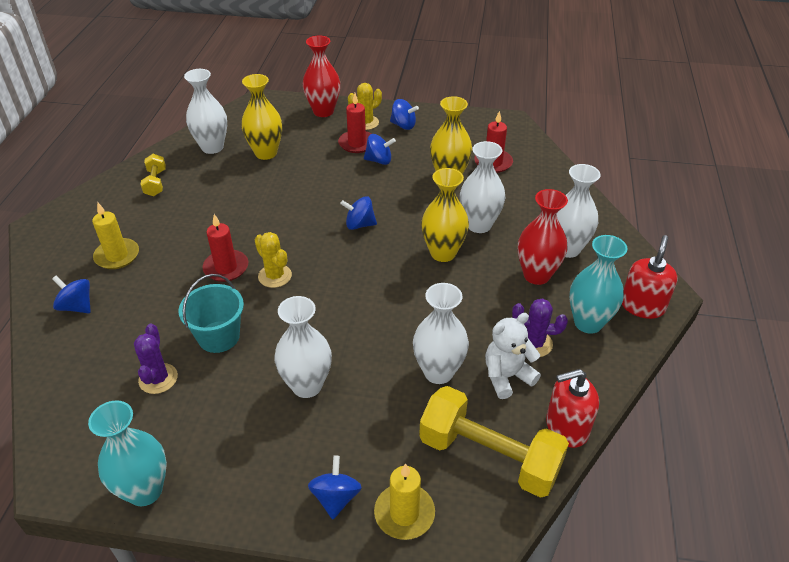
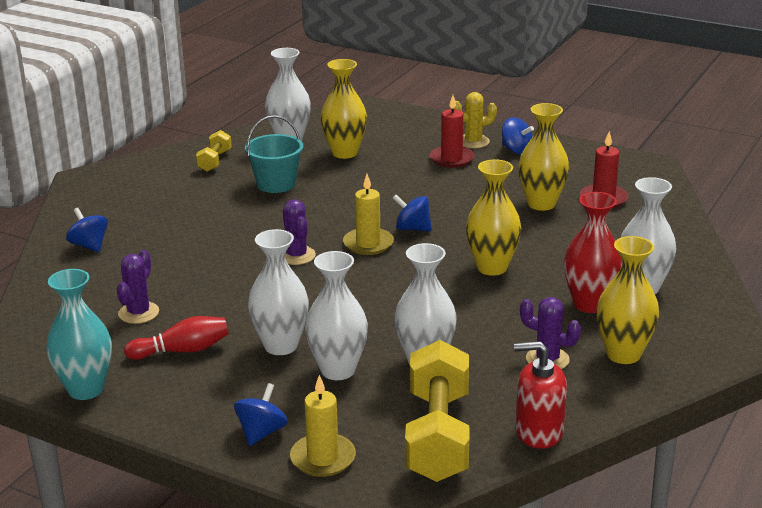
camera: 20 degrees right, 15 degrees down
yellow candle [92,202,139,269] -> yellow candle moved to [343,174,394,255]
turquoise bucket [178,274,244,353] -> turquoise bucket moved to [245,115,303,193]
red candle [203,214,248,282] -> none
yellow cactus [255,232,292,288] -> purple cactus [283,199,316,265]
red vase [303,35,340,117] -> none
blue spinning top [364,134,396,165] -> none
yellow dumbbell [419,386,569,498] -> yellow dumbbell turned 45 degrees clockwise [405,340,469,482]
white vase [460,141,505,233] -> white vase moved to [305,251,368,380]
white teddy bear [485,313,541,399] -> none
turquoise vase [569,235,628,334] -> yellow vase [596,236,659,364]
red soap dispenser [622,235,678,319] -> none
none -> red bowling pin [124,316,229,360]

